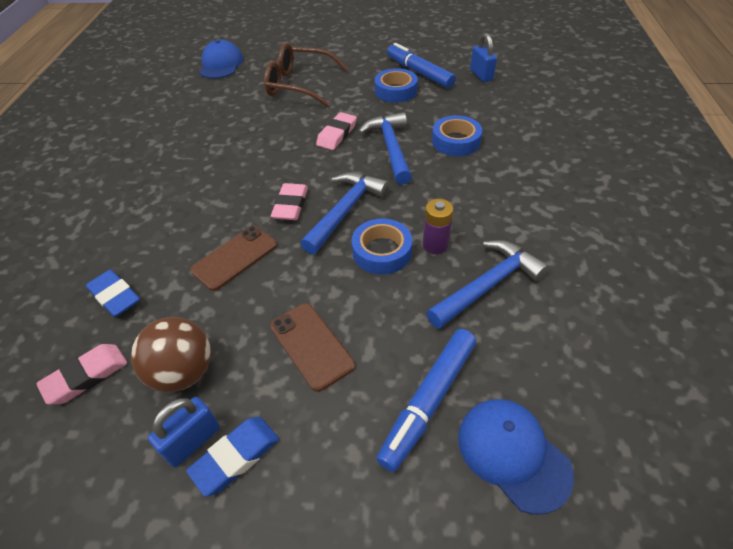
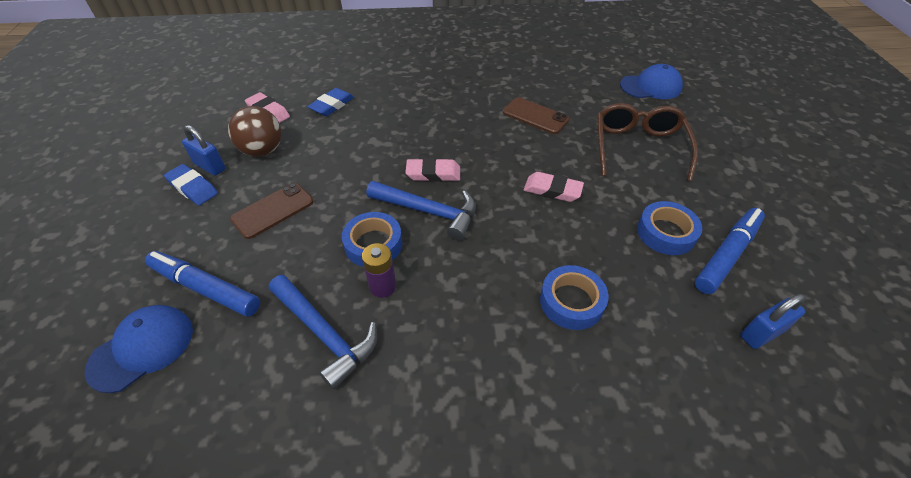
camera: 80 degrees right, 0 degrees up
brown phone [190,226,277,291] -> brown phone moved to [503,97,570,134]
blue hammer [358,112,412,185] -> none

